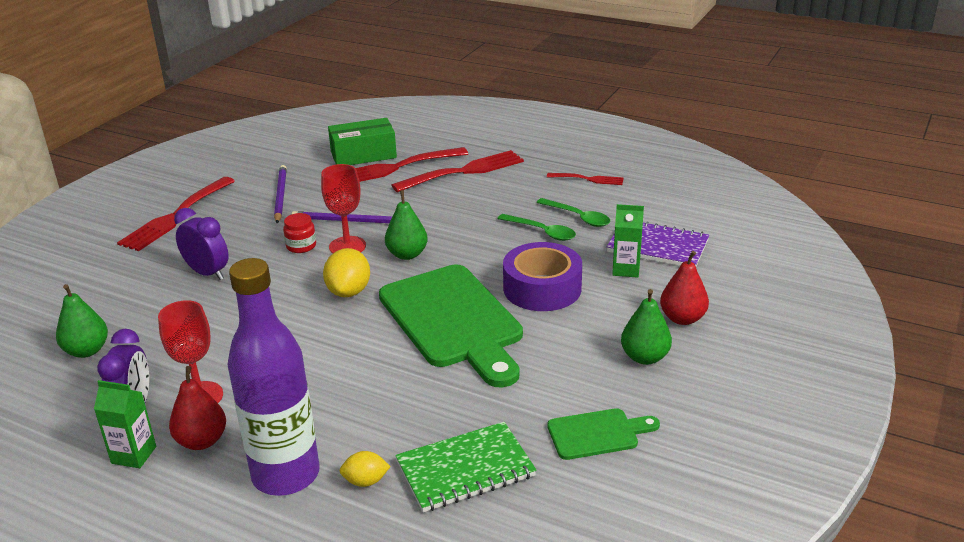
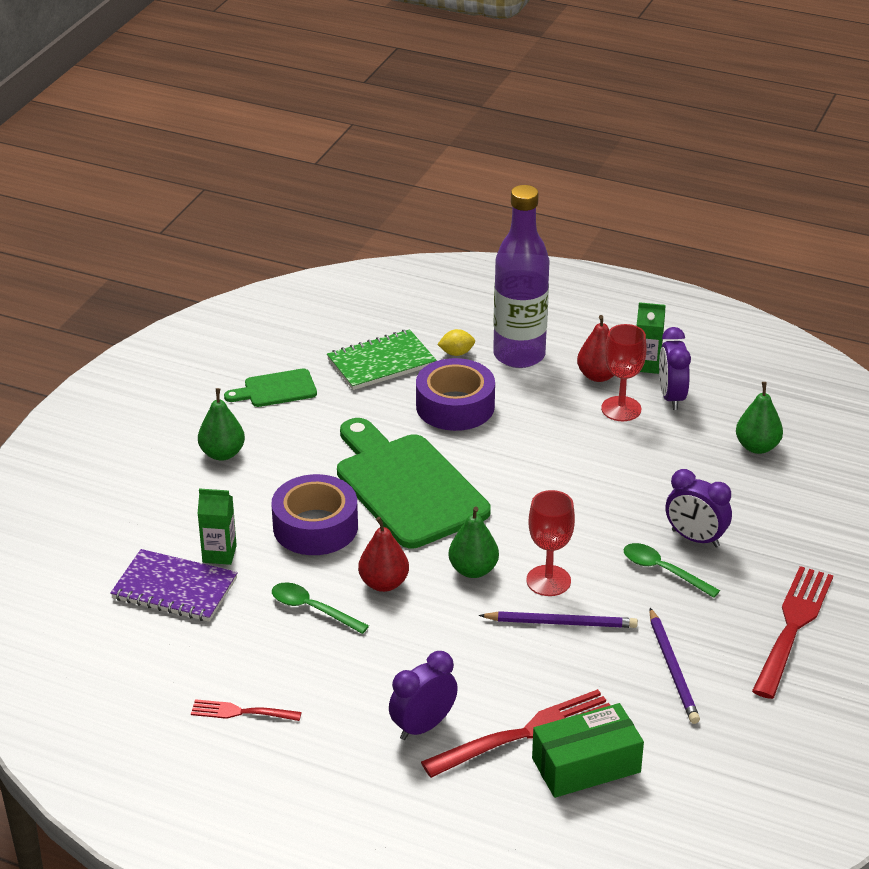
camera: 175 degrees right, 5 degrees up
red jar [283,213,316,253] -> none
yellow lemon [323,248,370,297] -> none
red fork [392,150,524,192] -> purple clock [389,651,458,740]
green spoon [536,198,610,227] -> green spoon moved to [624,543,720,598]
red pear [660,251,709,325] -> red pear moved to [358,517,409,592]
none -> purple tape [416,358,495,431]

